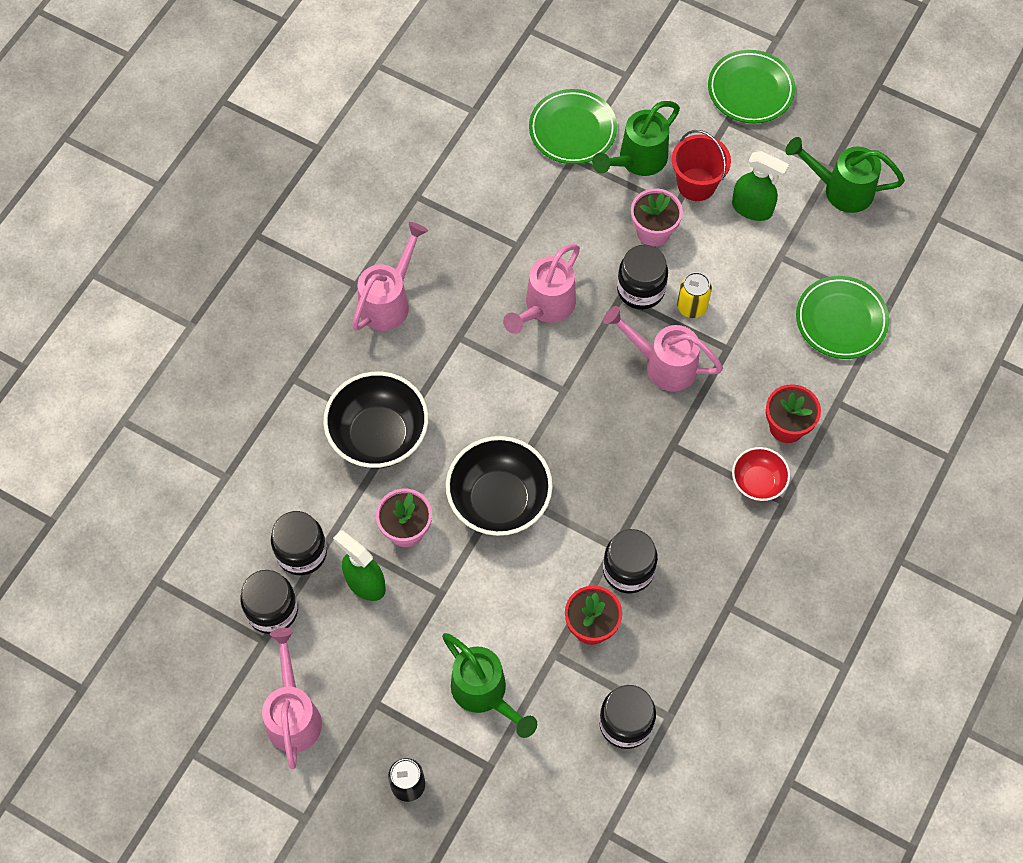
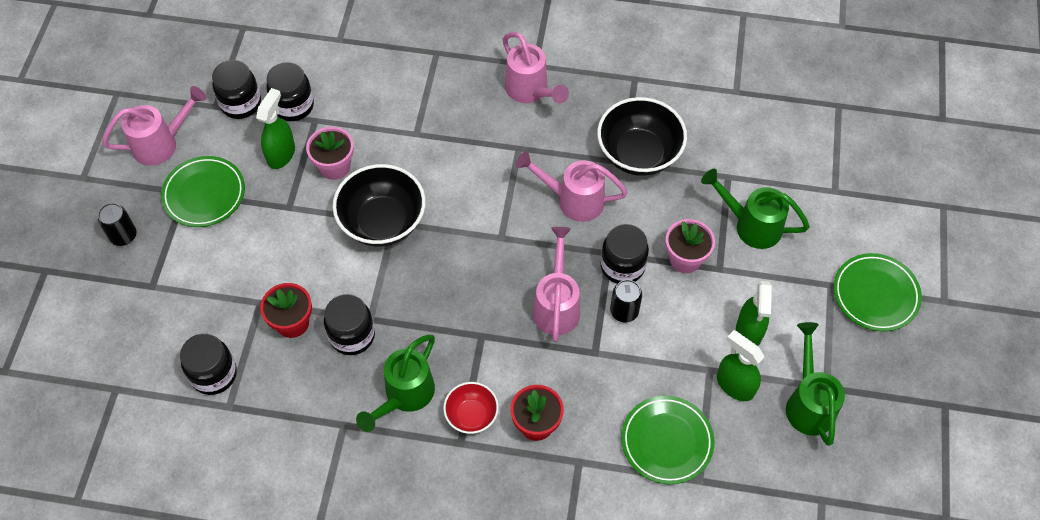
camera: 70 degrees right, 5 degrees down
black bowl [323,372,428,468] -> black bowl moved to [597,97,687,176]
pink watering can [352,222,428,331] -> pink watering can turned 45 degrees clockwise [502,32,569,104]
green watering can [442,633,537,738] -> green watering can moved to [356,335,435,432]
green plate [529,89,617,164] -> green plate moved to [161,156,245,227]
red bucket [672,130,731,201] -> none
yellow can [677,272,712,318] -> black can [610,280,642,323]
none -> green spray bottle [717,330,764,401]

